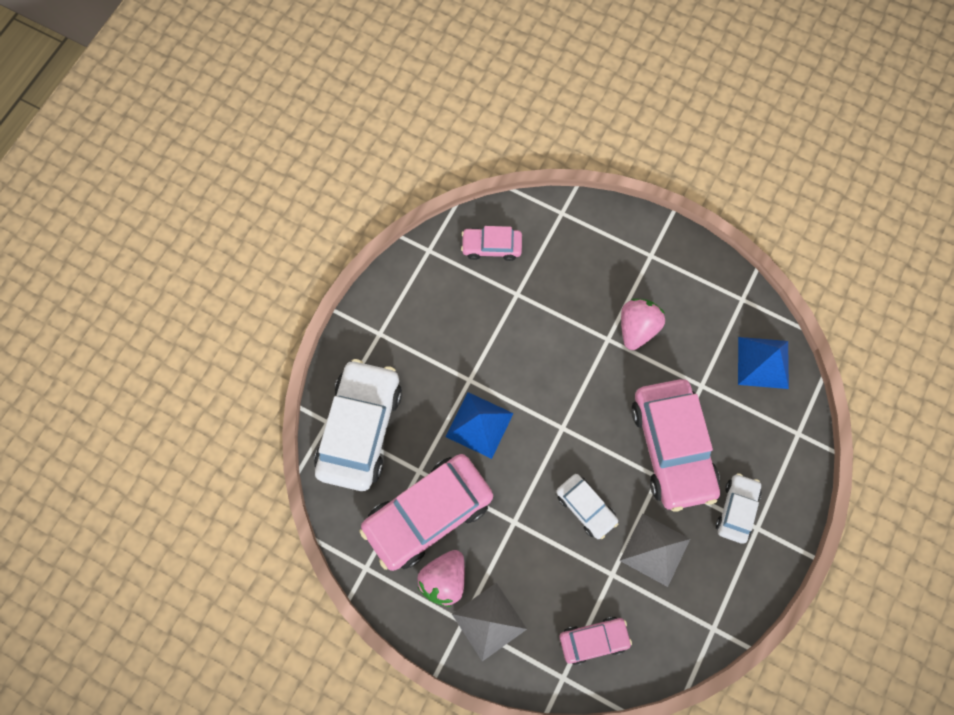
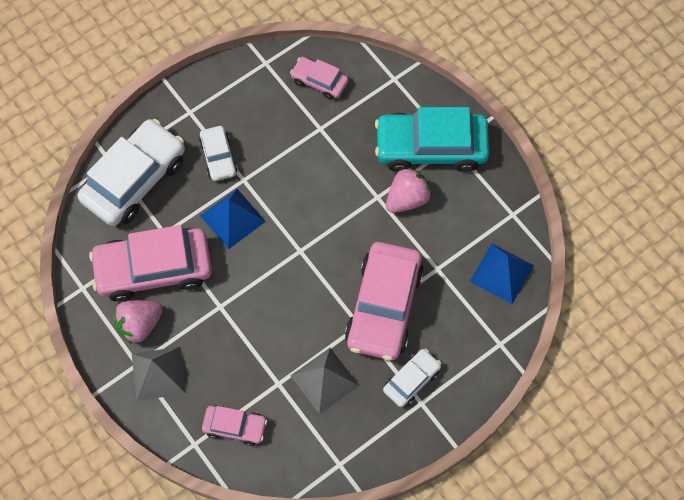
camera: 25 degrees right, 5 degrees down
white car [556,474,618,539] -> white car moved to [199,126,237,181]
none -> turquoise car [375,107,489,172]

